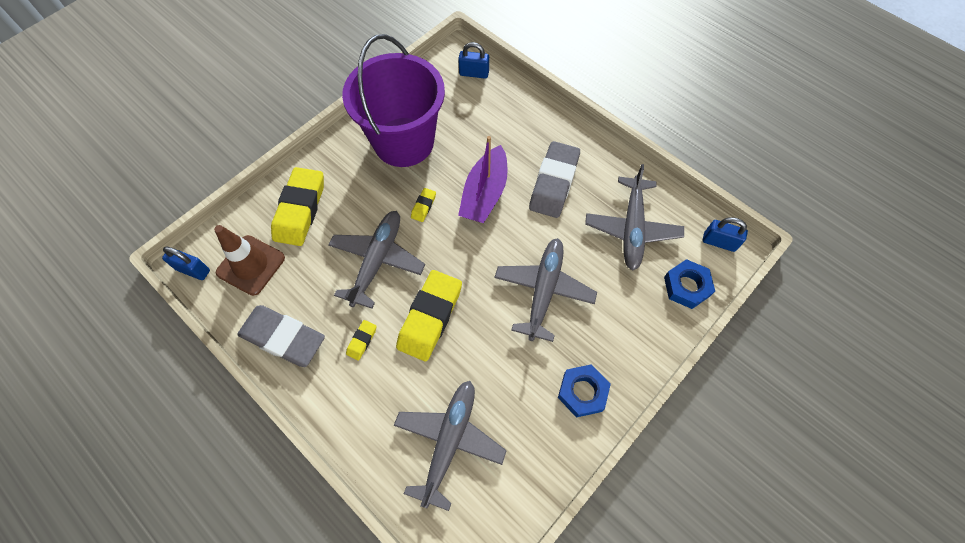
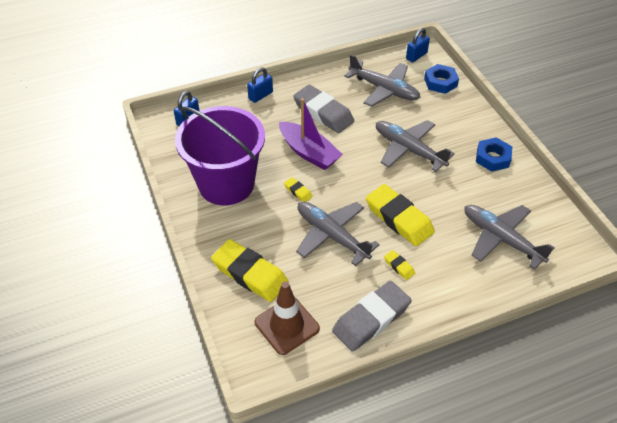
camera: 65 degrees left, 15 degrees down
blue padlock [162,247,210,280] -> blue padlock moved to [247,67,273,103]

